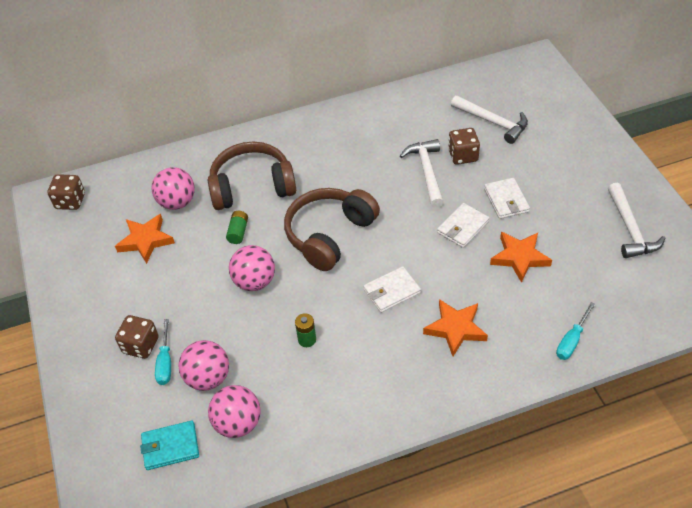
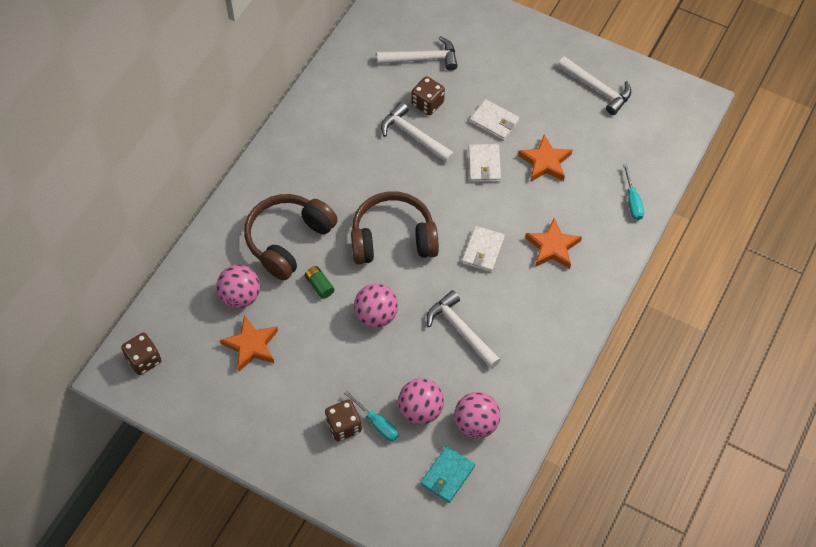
camera: 45 degrees left, 10 degrees up
brown headphones [284,188,380,271] -> brown headphones turned 90 degrees clockwise [351,191,439,264]
green battery [295,313,316,347] -> white hammer [427,290,501,368]

